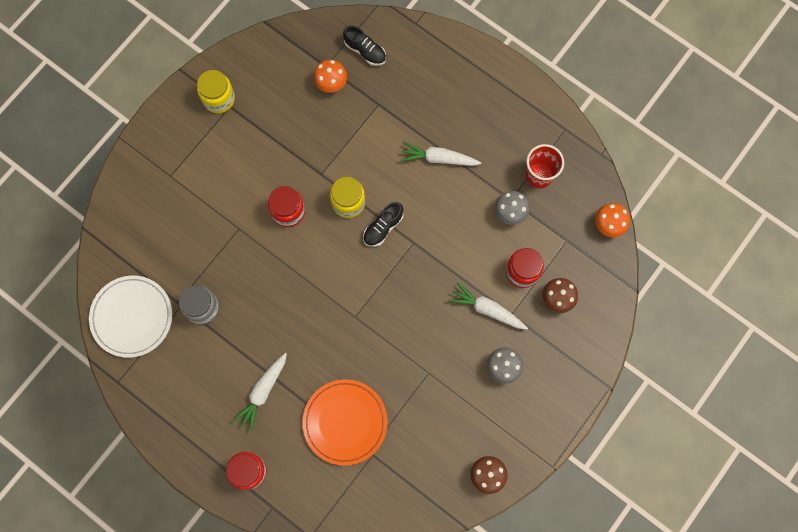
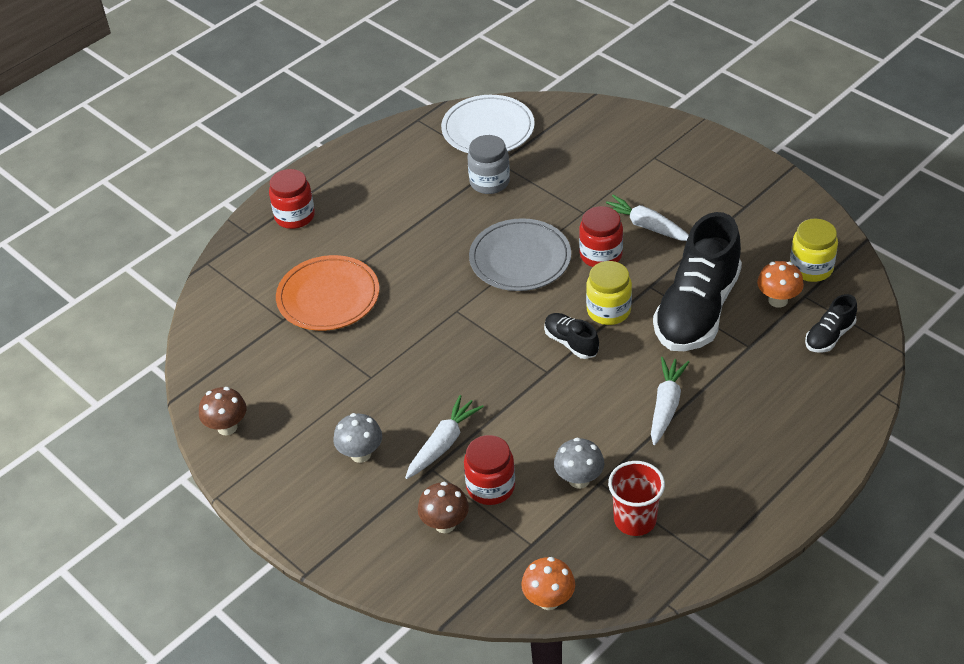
camera: 100 degrees right, 30 degrees down
yellow jar [197,70,235,113] -> yellow jar moved to [790,219,838,282]
white carrot [232,353,287,432] -> white carrot moved to [606,195,689,241]
none -> grey plate [469,218,571,291]
none -> black shoe [653,212,742,351]

